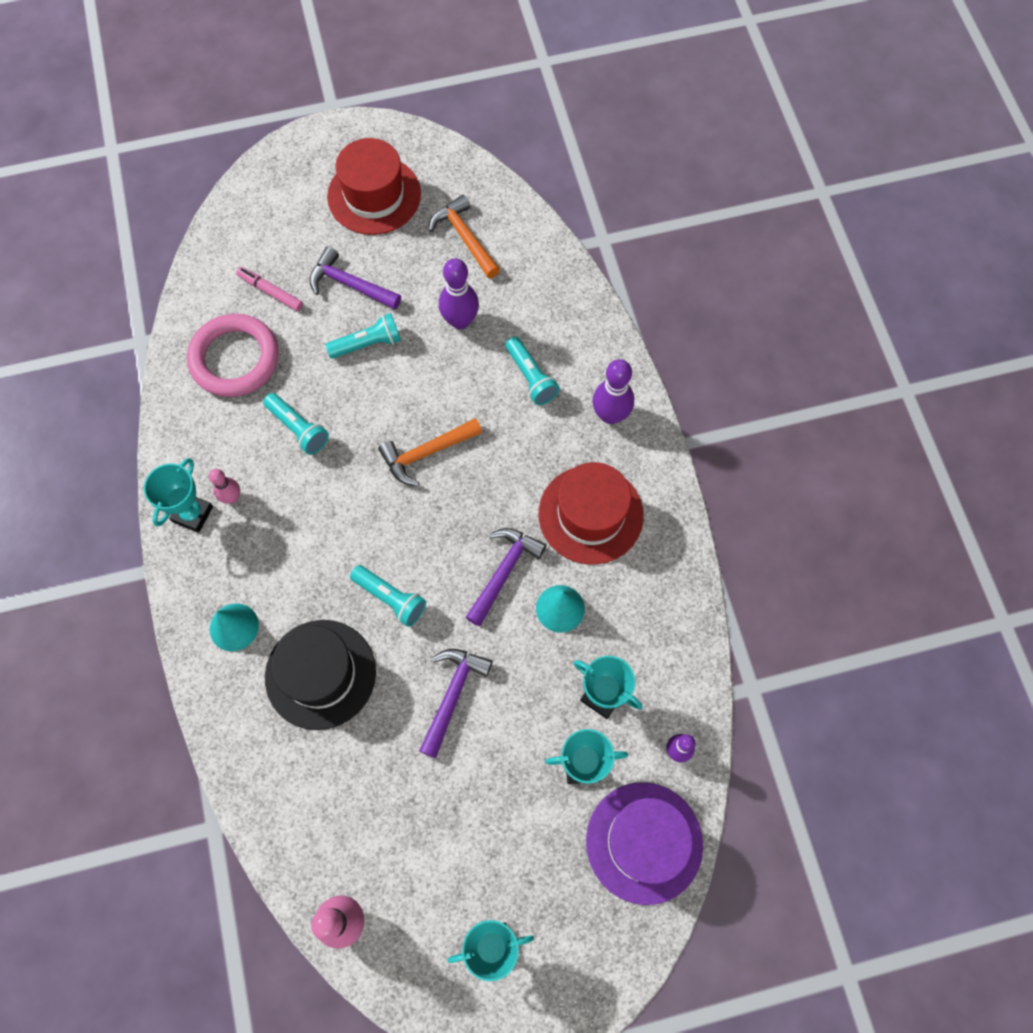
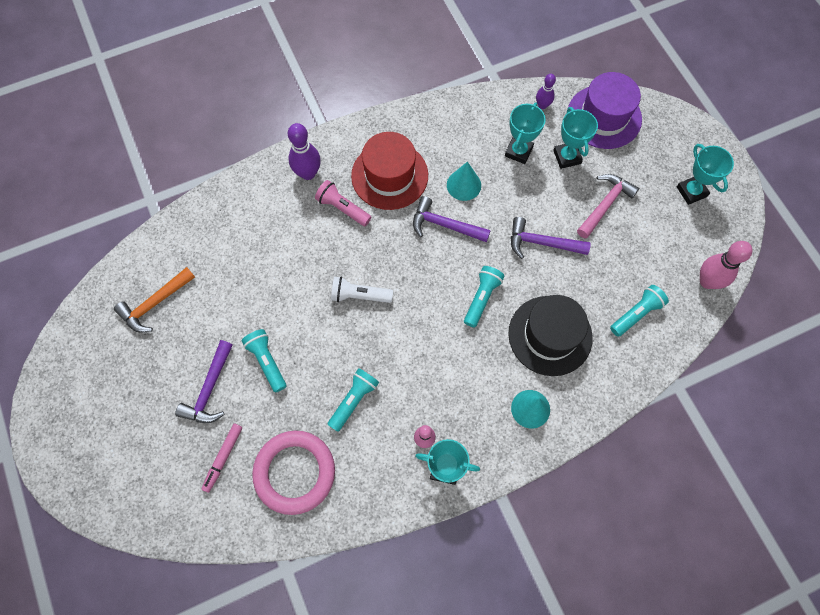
camera: 100 degrees left, 0 degrees up
red hat [327,138,421,235] -> none
orange hammer [378,418,482,486] -> white flashlight [331,276,393,303]
purple bowling pin [439,258,479,329] -> none
turquoise flashlight [505,337,560,405] -> turquoise flashlight moved to [610,285,669,337]
none -> pink flashlight [315,180,371,226]
none -> pink hammer [577,174,639,238]

